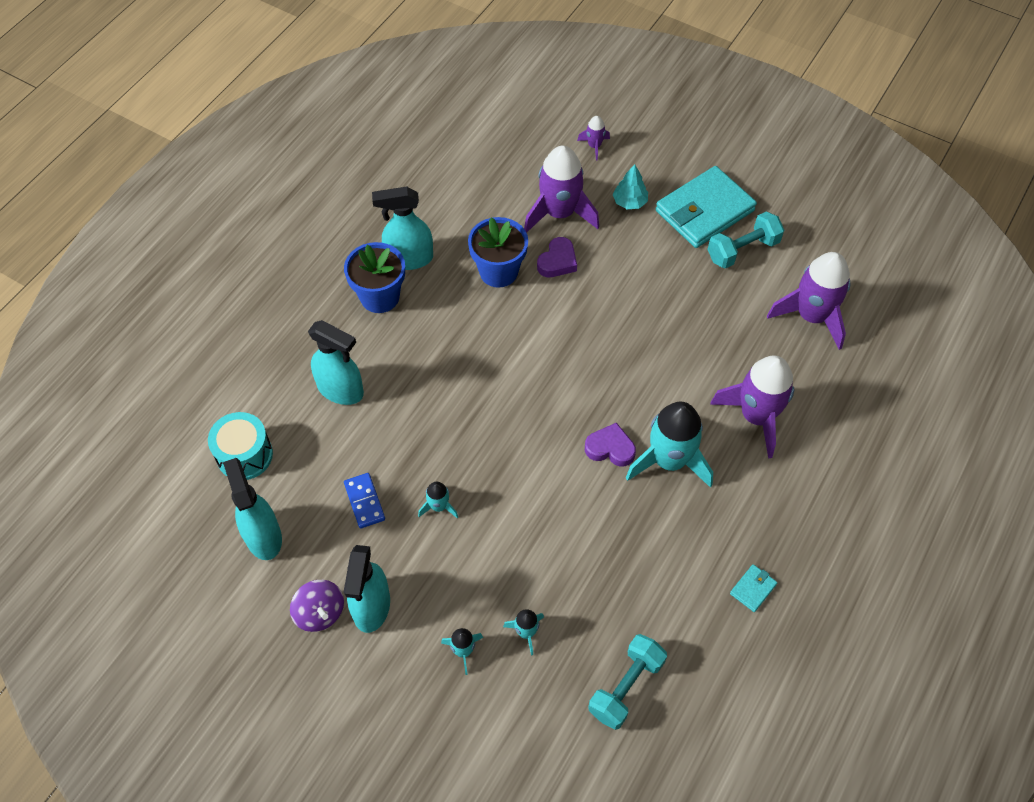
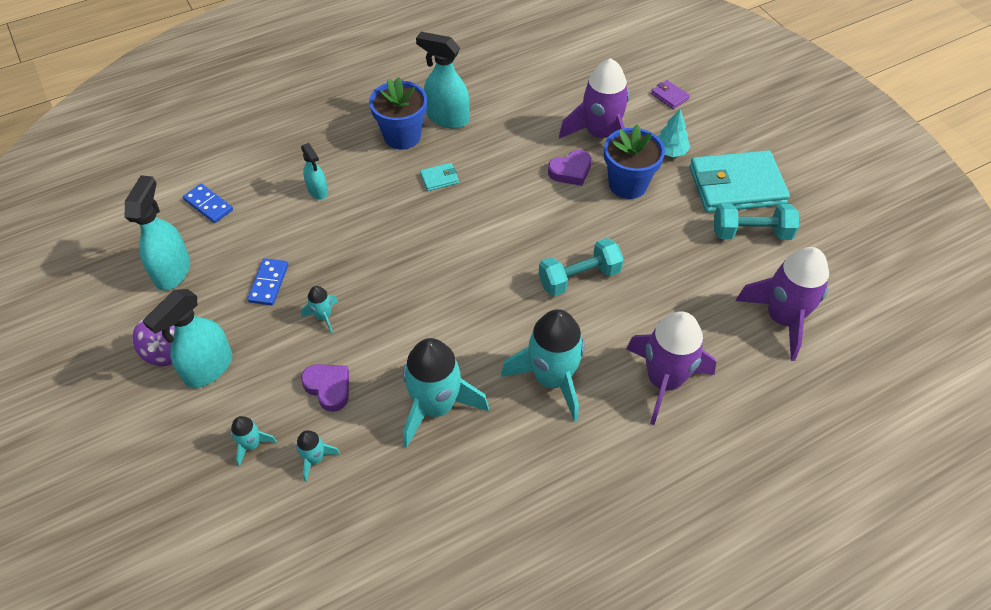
camera: 30 degrees right, 5 degrees down
turquoise drum [208,412,273,480] -> blue domino [183,184,233,223]
turquoise spray bottle [308,320,364,405] -> turquoise spray bottle [301,143,328,200], size x0.59
blue flower pot [468,217,528,288] -> blue flower pot moved to [604,124,665,199]
purple rocket [577,116,610,161] -> purple wallet [651,80,690,109]
purple heart [585,422,636,467] -> purple heart moved to [301,364,349,412]
turquoise dumbbell [588,634,667,730] -> turquoise dumbbell moved to [539,238,624,296]
turquoise wallet [730,564,777,612] -> turquoise wallet moved to [420,163,459,191]
none -> turquoise rocket [403,338,489,448]

